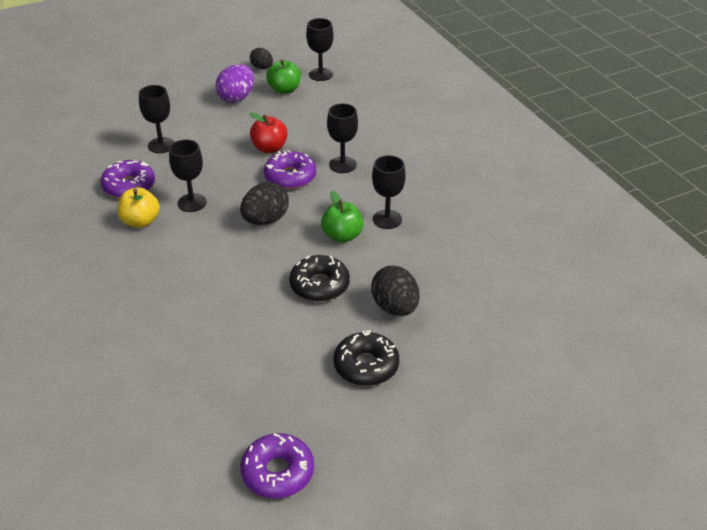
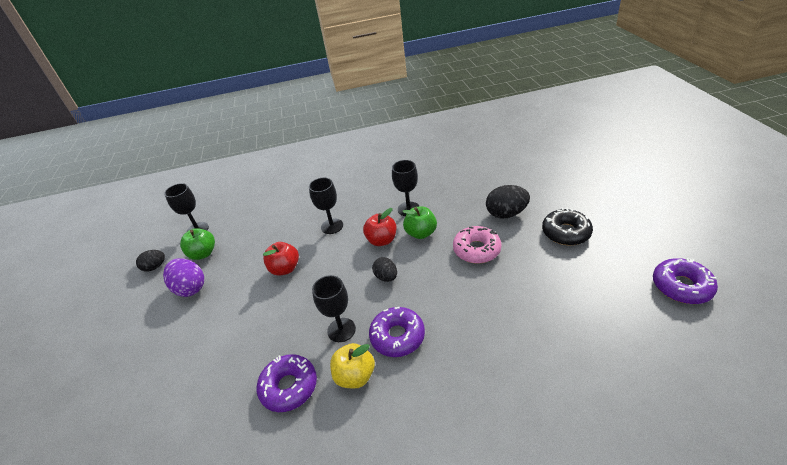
camera: 70 degrees left, 0 degrees up
black goblet [139,85,174,153] -> none
black egg [240,182,289,225] -> black egg [372,257,397,282], size x0.63
purple donut [264,150,316,189] -> purple donut moved to [369,307,425,357]
black donut [289,255,350,302] -> pink donut [453,226,502,264]
none -> red apple [363,208,396,246]

